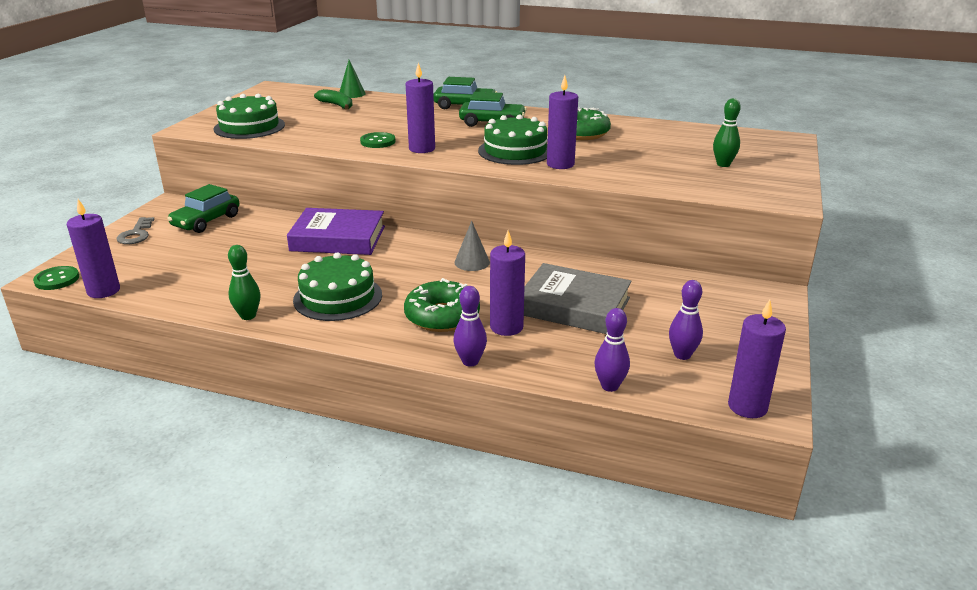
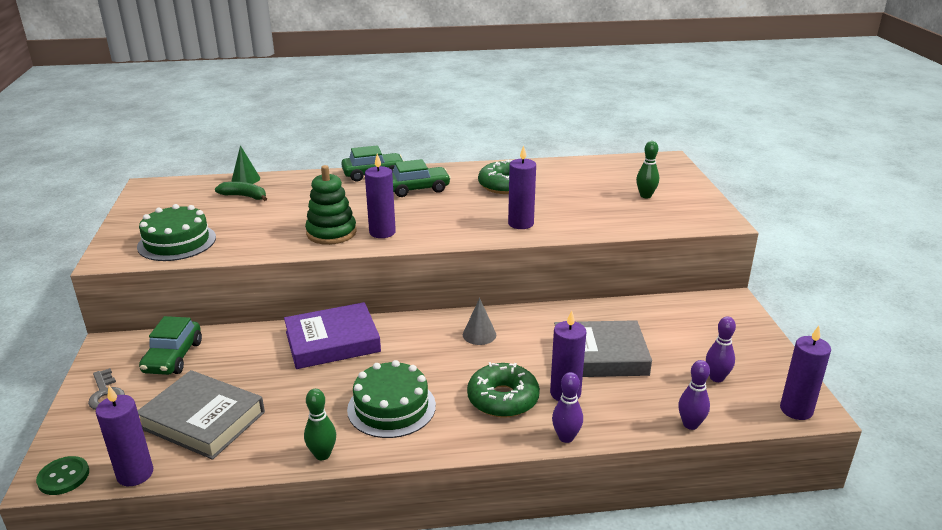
camera: 25 degrees left, 0 degrees up
green button [360,132,396,148] -> green stacking toy [305,165,357,245]
green cake [478,114,547,165] -> none
none -> grey book [138,370,265,460]

